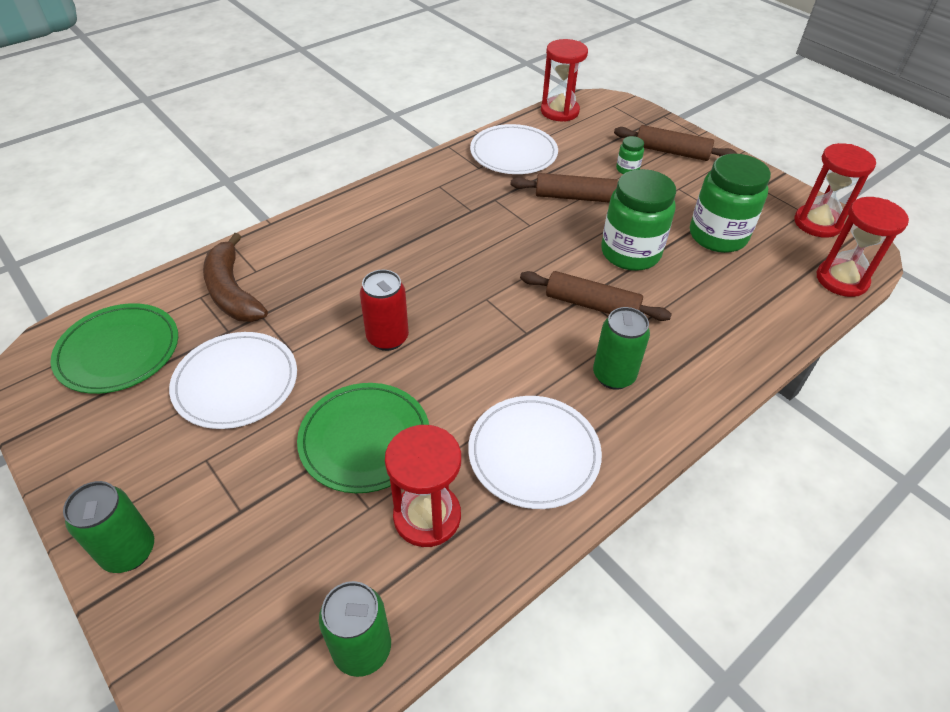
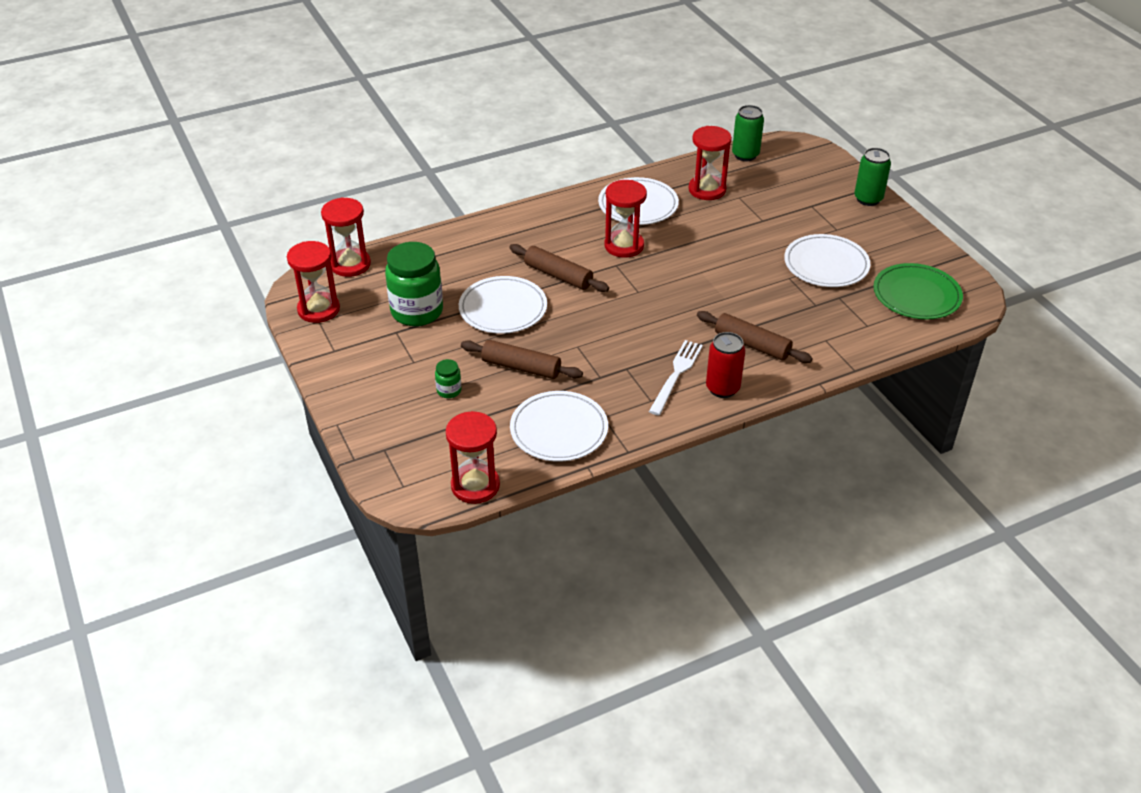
camera: 165 degrees left, 5 degrees down
brown banana [203,233,268,322] -> none
green plate [297,383,429,493] -> none
red can [360,270,409,351] -> red can moved to [706,332,745,398]
green can [593,307,650,390] -> none
green jar [601,169,676,271] -> white plate [459,276,547,334]
brown rolling pin [614,125,737,161] -> brown rolling pin moved to [697,311,813,363]
none -> red hourglass [604,180,647,258]
none -> white fork [649,340,703,415]

